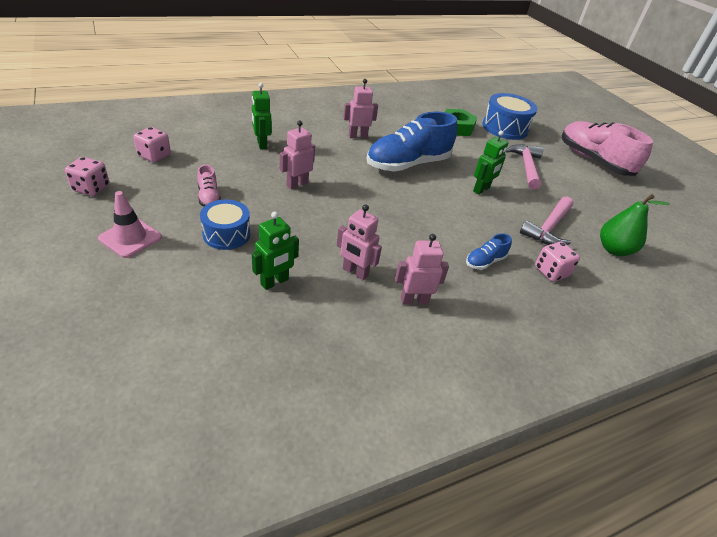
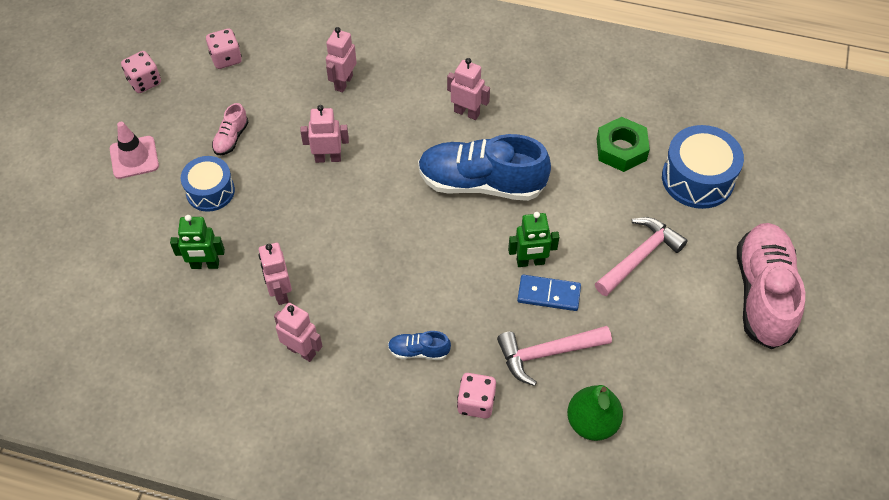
camera: 45 degrees right, 15 degrees up
green robot [252,83,271,150] -> pink robot [326,27,357,92]
none -> blue domino [517,275,581,311]

